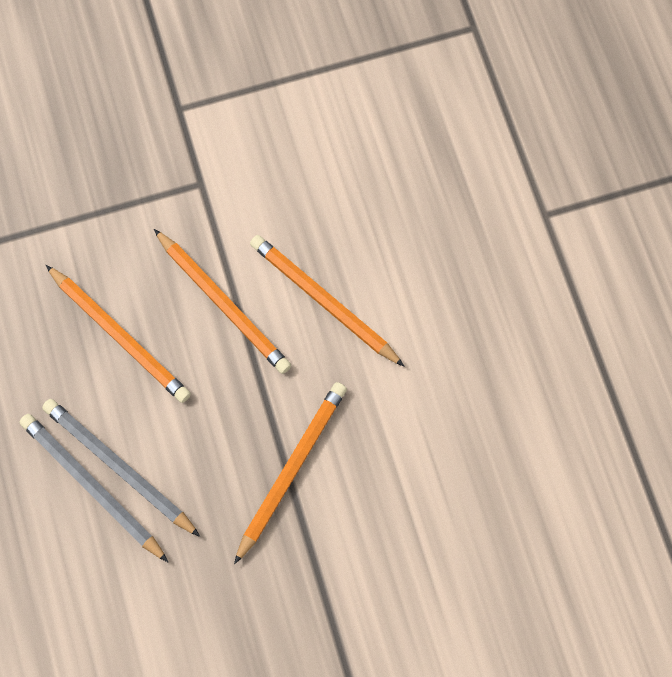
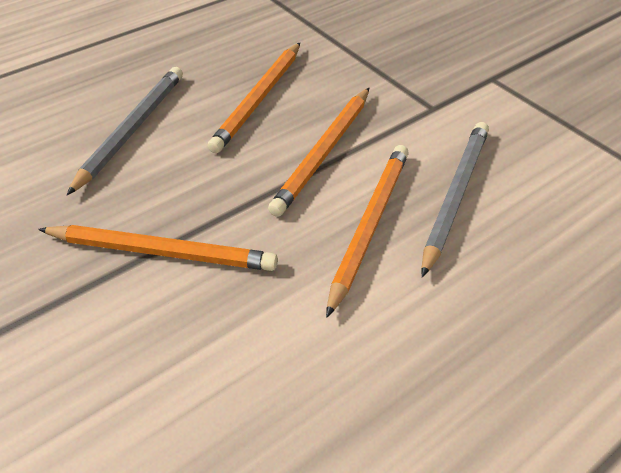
camera: 70 degrees right, 25 degrees down
grey pencil [19,414,168,562] -> grey pencil moved to [421,122,489,278]

